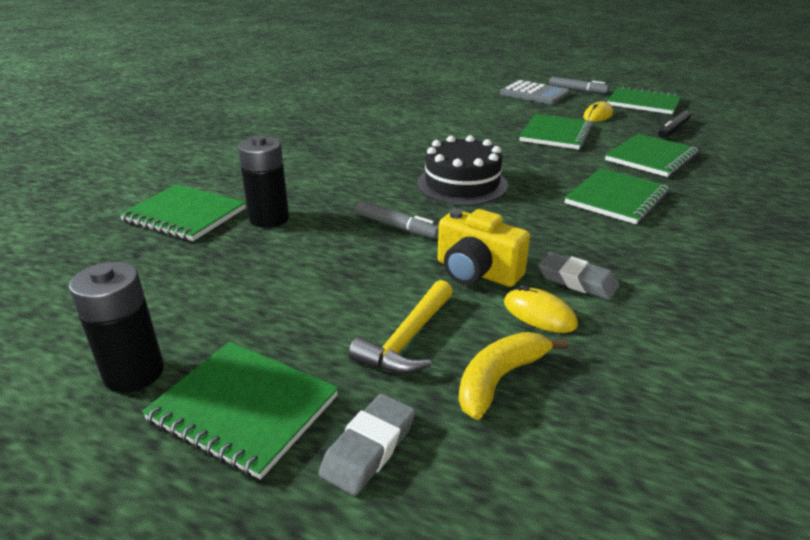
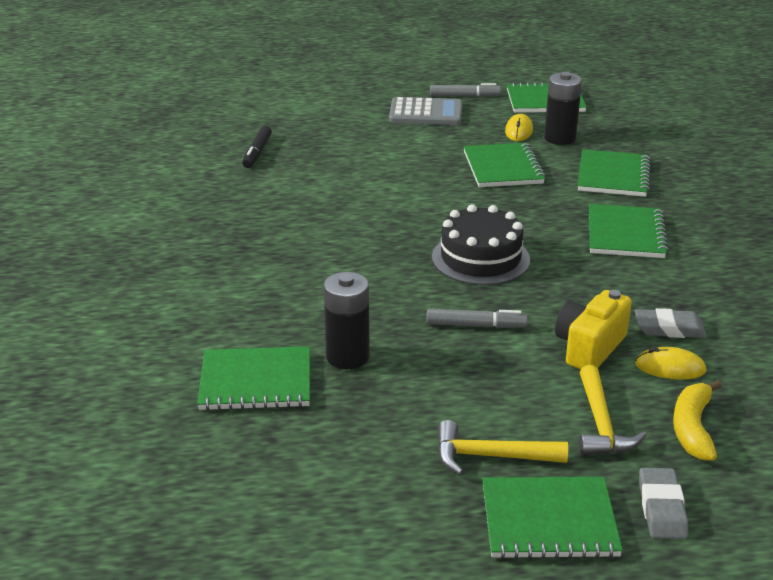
camera: 30 degrees left, 0 degrees up
black battery [69,262,164,393] -> black battery moved to [544,72,582,145]
yellow camera [438,209,530,287] -> yellow camera turned 120 degrees clockwise [555,290,632,369]
black marker [658,110,691,138] -> black marker moved to [242,125,272,168]
none -> yellow hammer [437,420,568,475]

